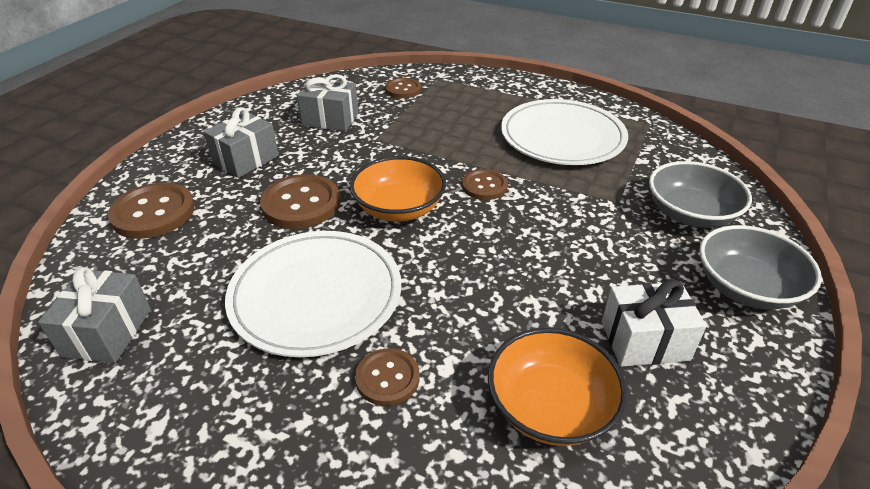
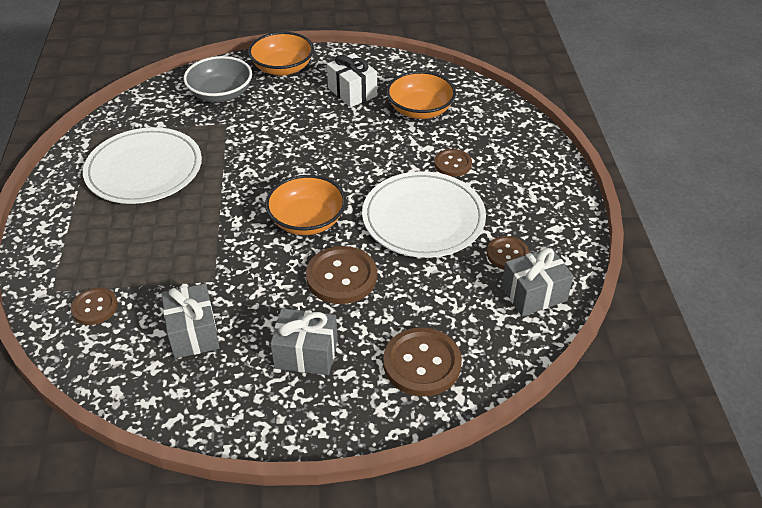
camera: 120 degrees left, 5 degrees up
brown button [462,169,508,200] -> brown button moved to [487,236,529,269]
grey bowl [699,225,822,310] -> orange bowl [248,32,314,76]

